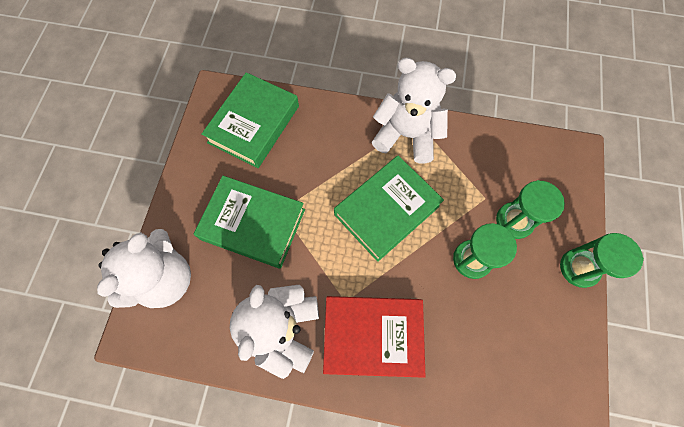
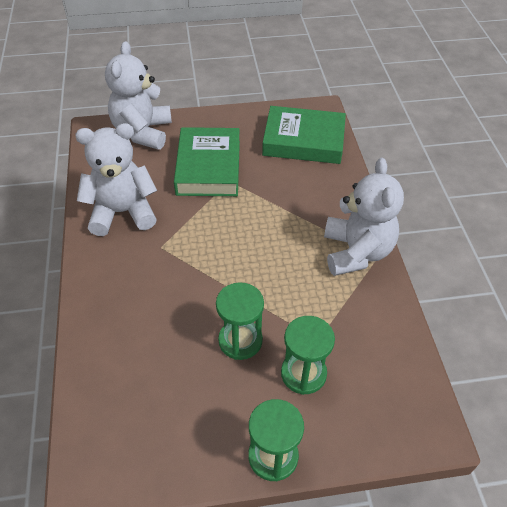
camera: 70 degrees right, 20 degrees down
white teddy bear [97,229,191,308] -> white teddy bear turned 90 degrees clockwise [105,41,172,150]
red book [323,296,426,378] -> none
green book [334,156,444,262] -> none

